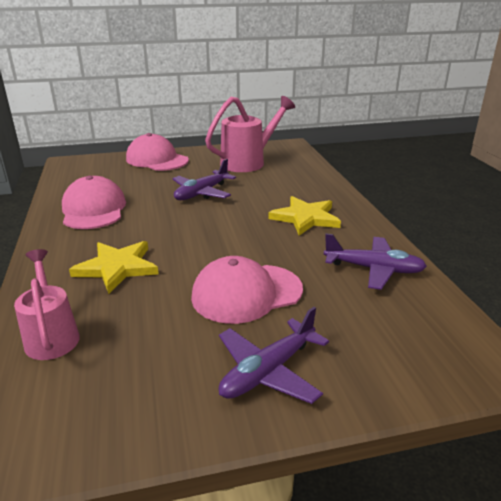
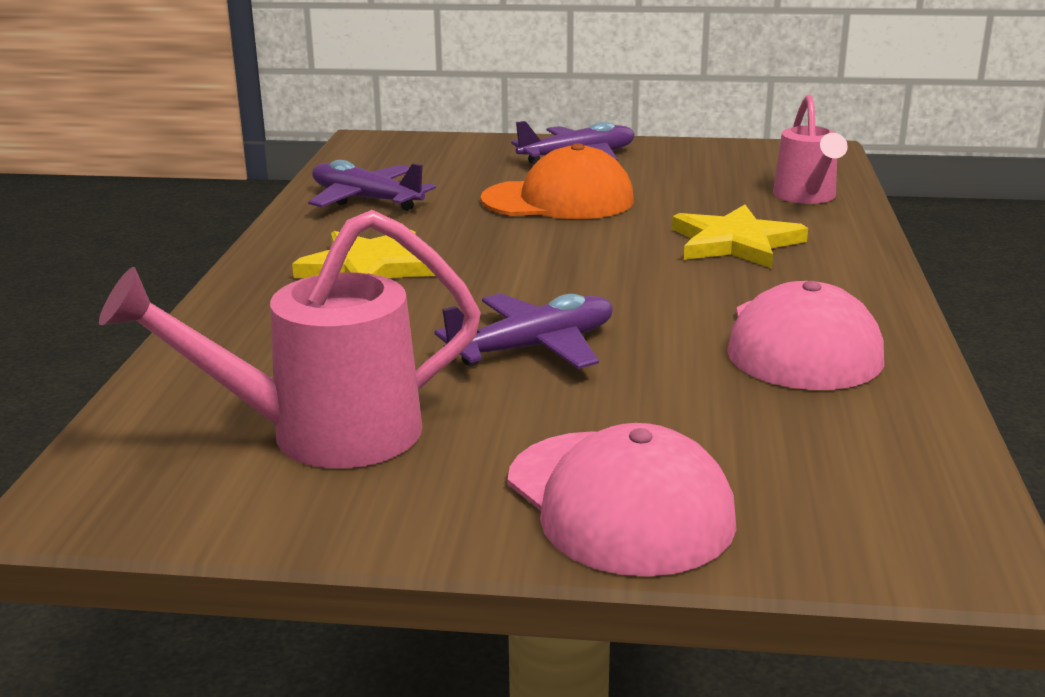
camera: 160 degrees left, 5 degrees down
pink cap [191,256,303,324] -> orange cap [481,143,634,219]

